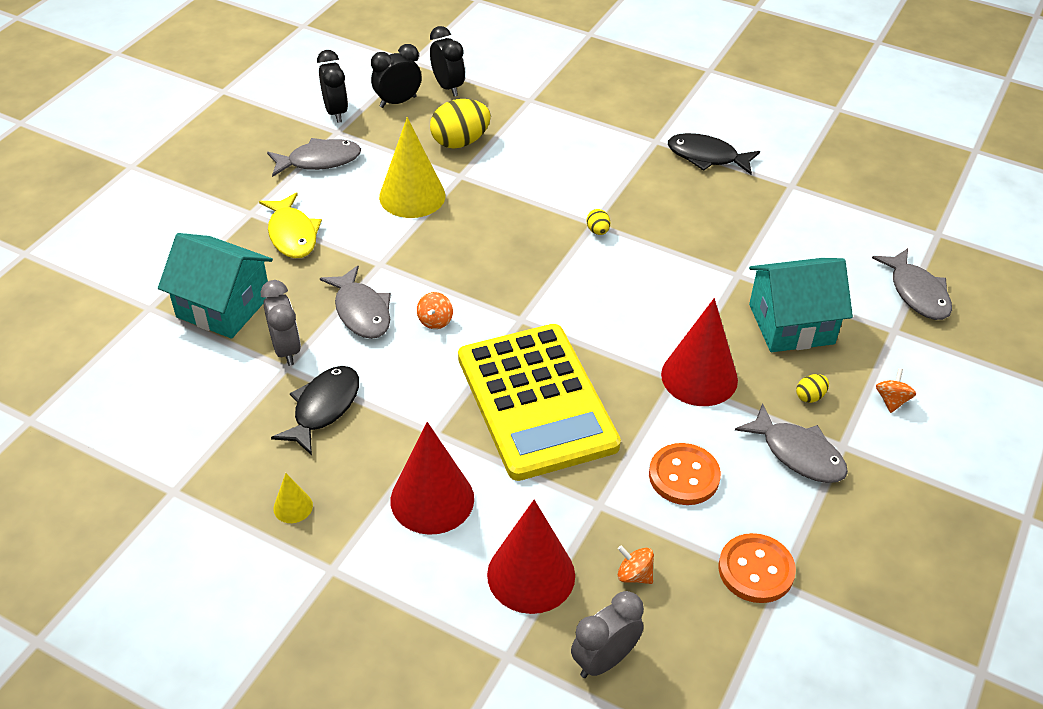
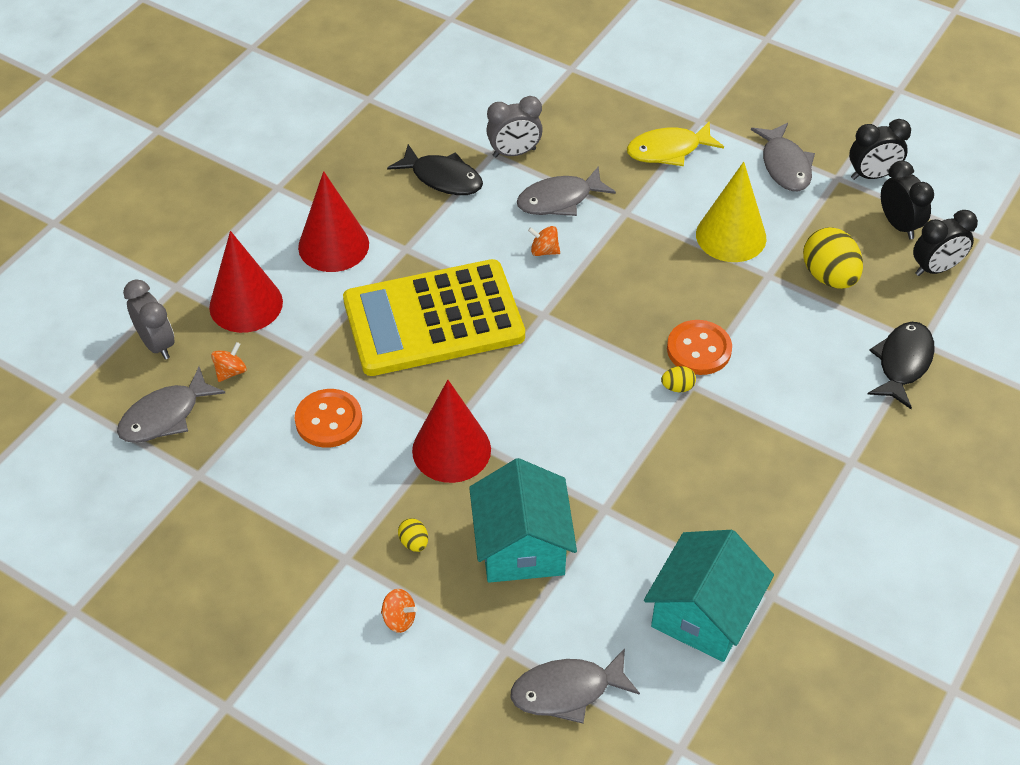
camera: 95 degrees right, 5 degrees up
turquoise house [158,233,273,339] -> turquoise house moved to [644,530,774,662]
yellow cone [273,473,313,523] -> none
black fish [668,133,760,174] -> black fish moved to [868,322,935,409]
orange button [718,533,796,603] -> orange button moved to [667,320,732,375]
grey fish [735,403,848,483] -> grey fish moved to [117,367,225,443]

